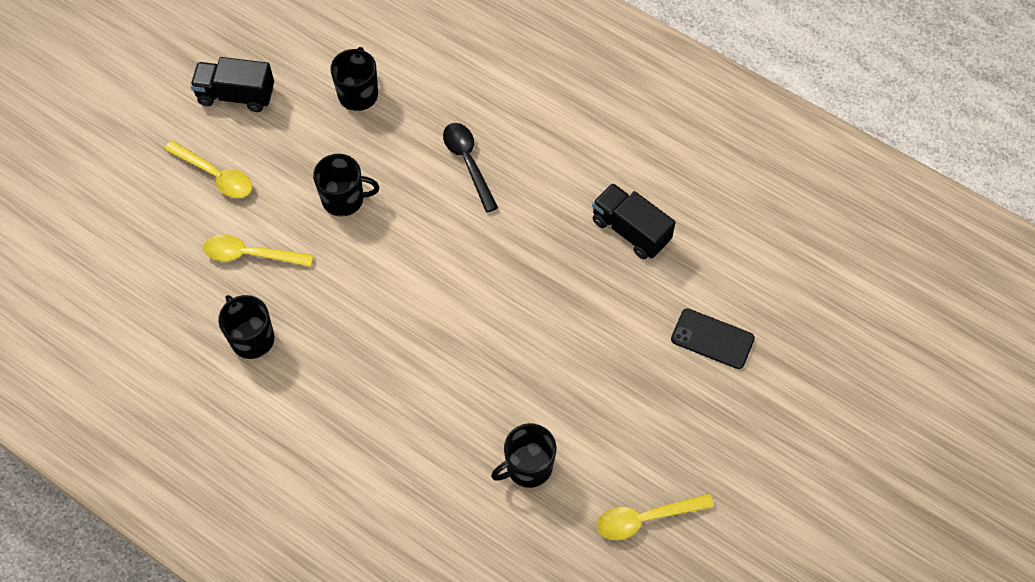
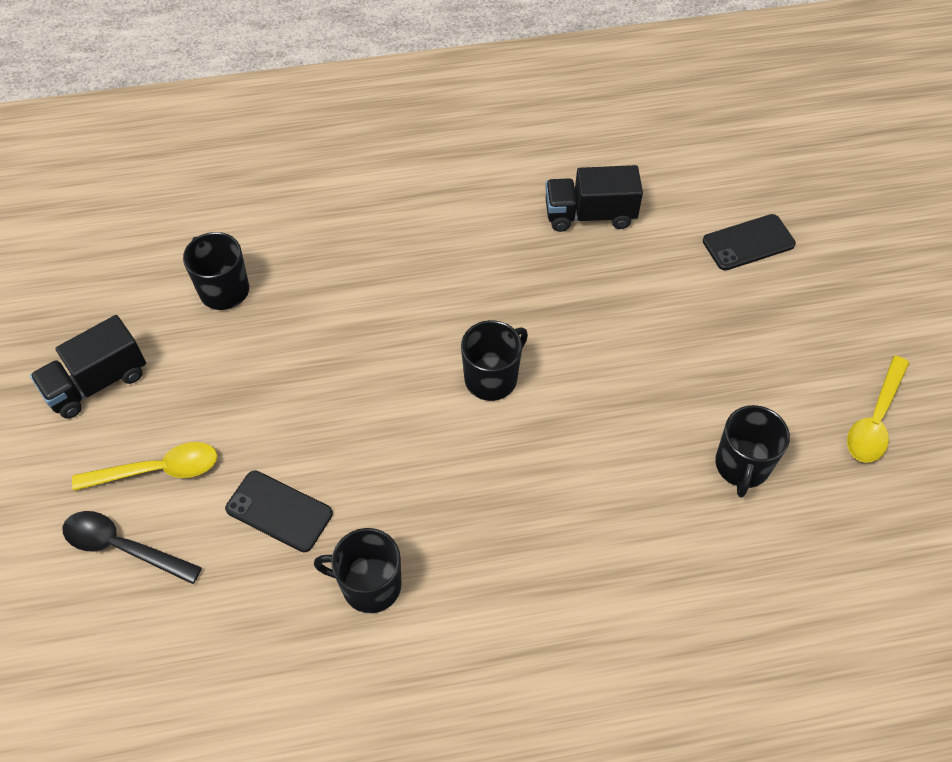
camera: 45 degrees left, 5 degrees down
yellow spoon [203,234,314,267] -> black phone [225,470,333,552]
black mug [313,154,379,217] -> black mug moved to [461,320,528,401]
black spoon [443,123,498,213] -> black spoon moved to [62,511,202,584]

